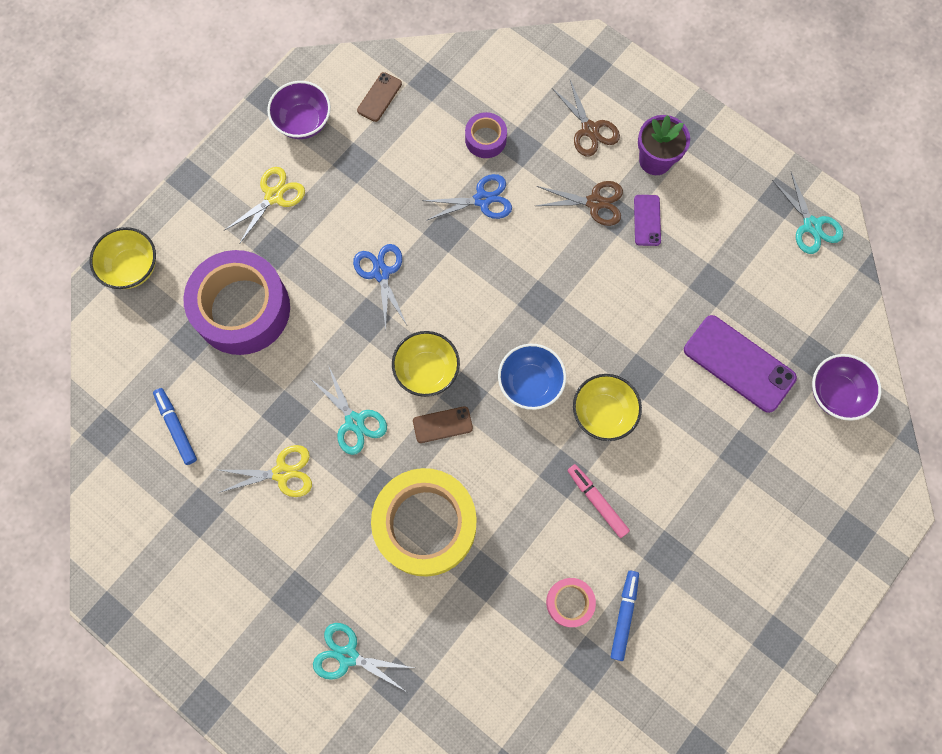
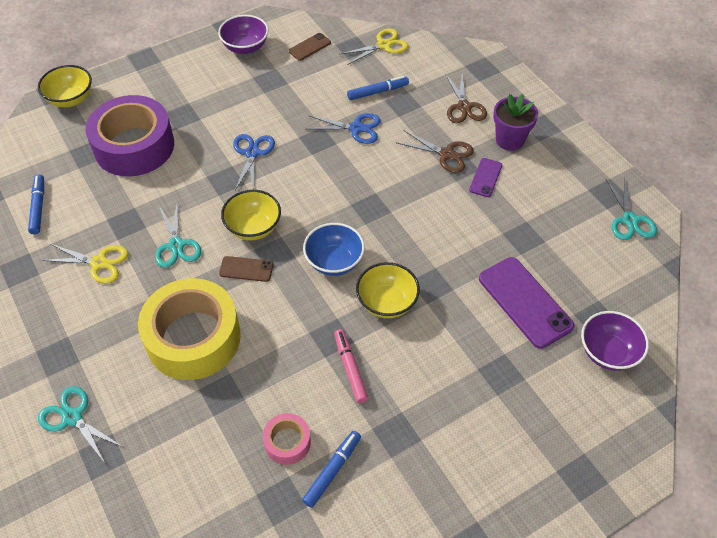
camera: 20 degrees right, 20 degrees down
yellow scissors [224,167,305,244] -> yellow scissors moved to [340,28,409,65]
purple tape [465,112,507,158] -> blue marker [347,76,409,100]

